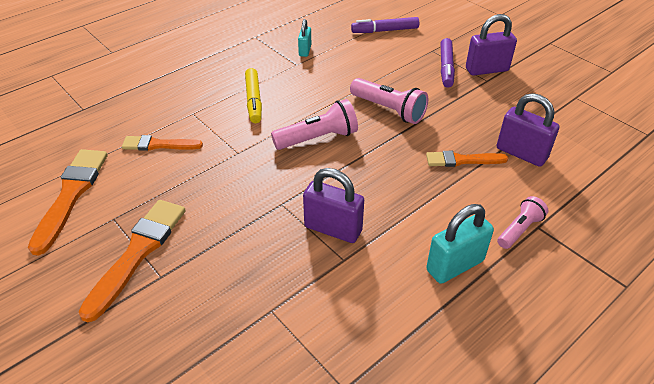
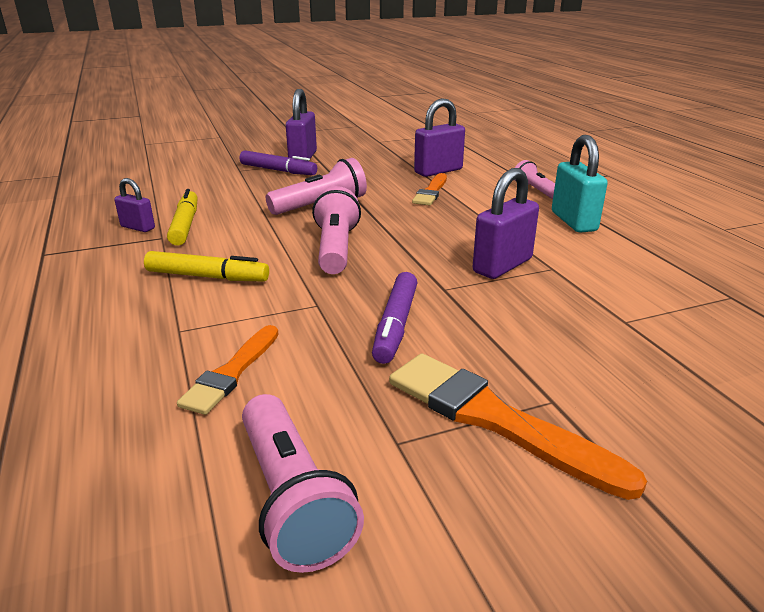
camera: 70 degrees left, 15 degrees down
orange brush [28,149,108,255] -> pink flashlight [242,394,364,573]
turquoise padlock [298,19,311,57] -> purple padlock [114,178,155,232]
purple marker [351,17,419,33] -> purple marker moved to [372,272,417,364]
none -> yellow marker [167,189,198,246]

